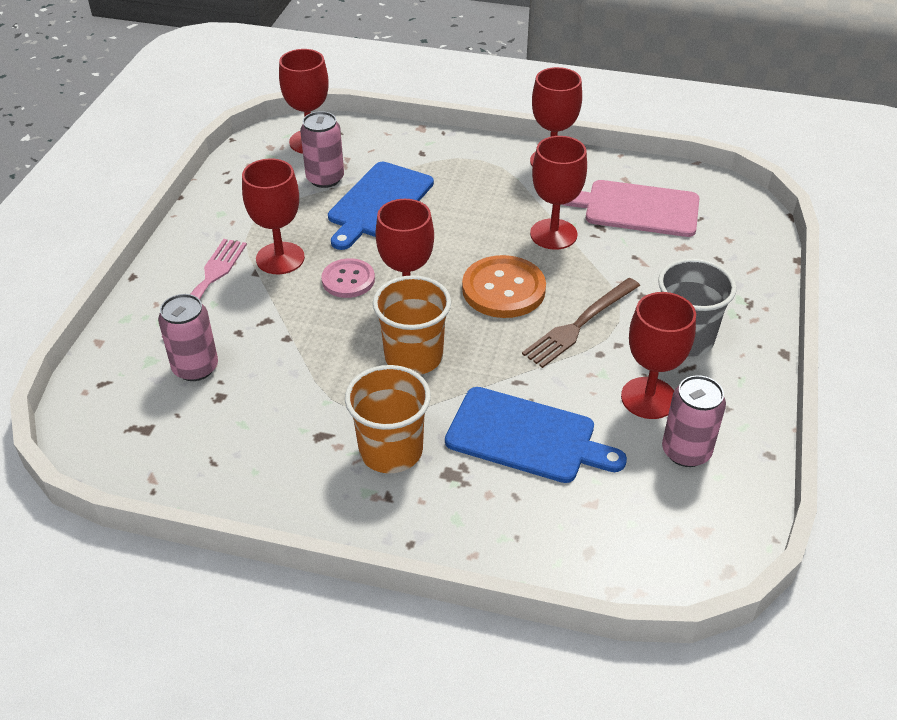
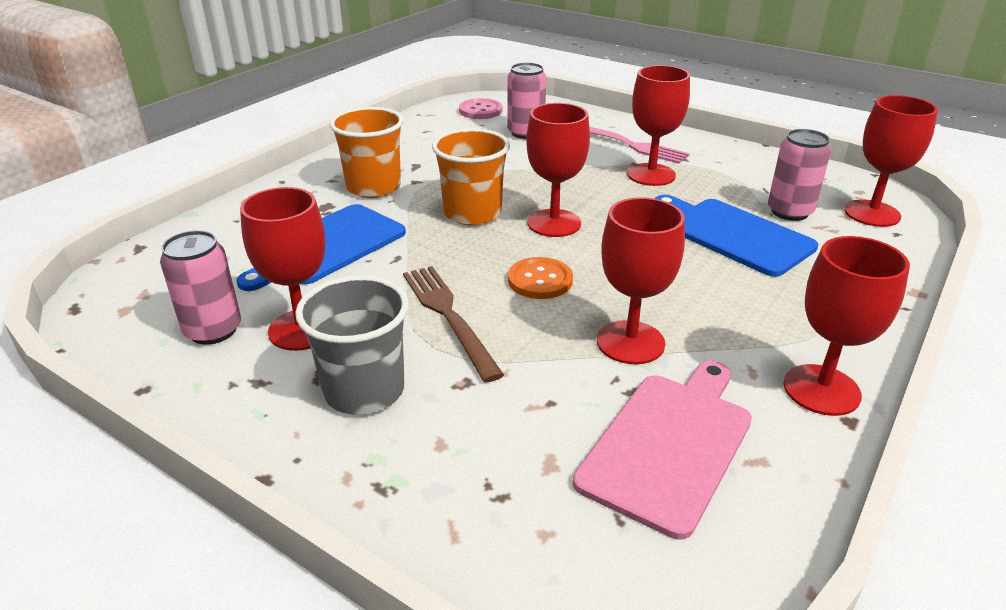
camera: 110 degrees right, 10 degrees down
pink button [321,258,375,298] -> pink button moved to [459,98,502,119]
orange button [462,255,546,318] -> orange button [508,257,573,299], size x0.64

